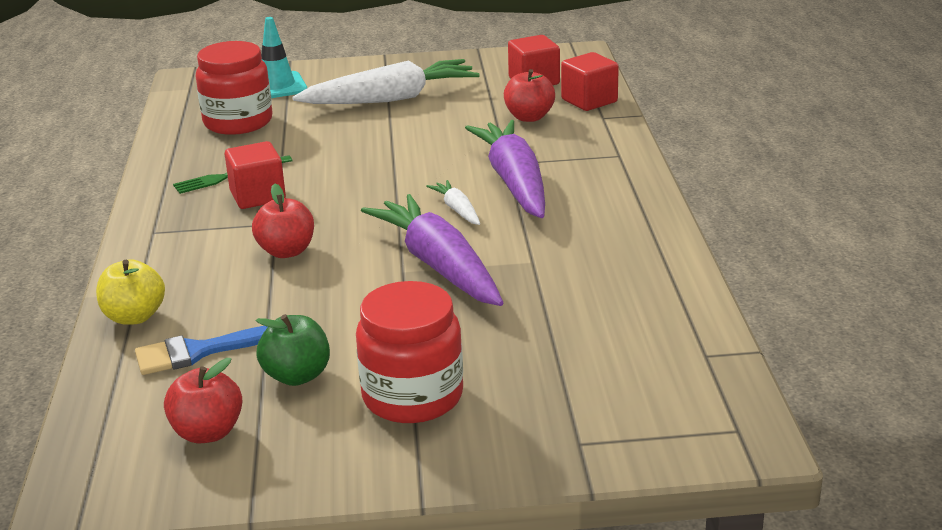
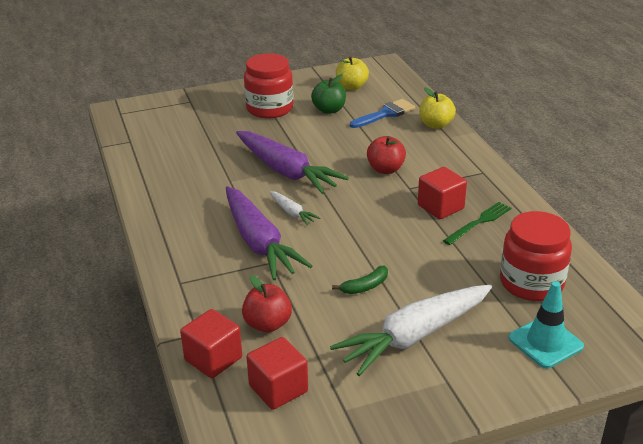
camera: 165 degrees right, 5 degrees up
red apple [164,358,243,443] -> yellow apple [336,56,369,90]
none -> green banana [332,266,388,294]

